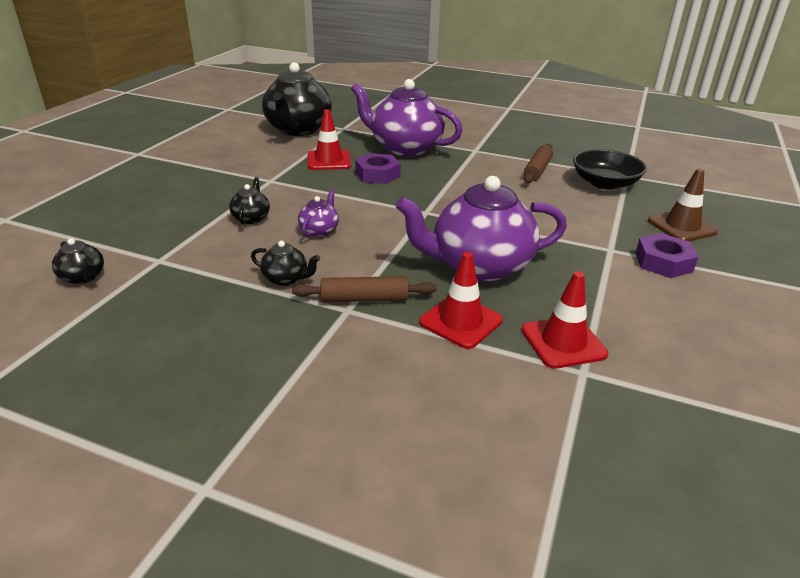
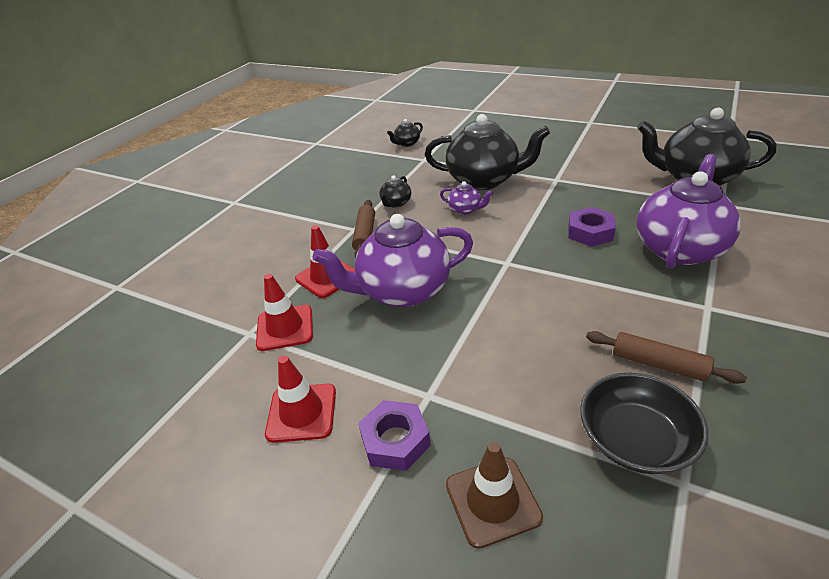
camera: 100 degrees right, 5 degrees up
black teapot [229,177,270,224] -> black teapot [425,114,550,190], size x2.33
red traffic cone [308,109,351,170] -> red traffic cone moved to [265,356,336,443]
purple teapot [396,176,567,282] -> purple teapot turned 105 degrees counterclockwise [313,214,473,307]

